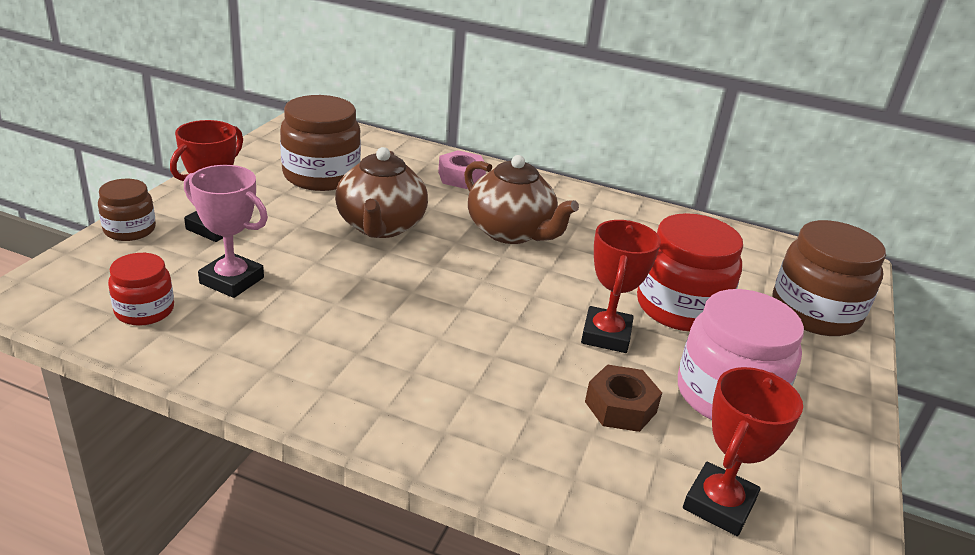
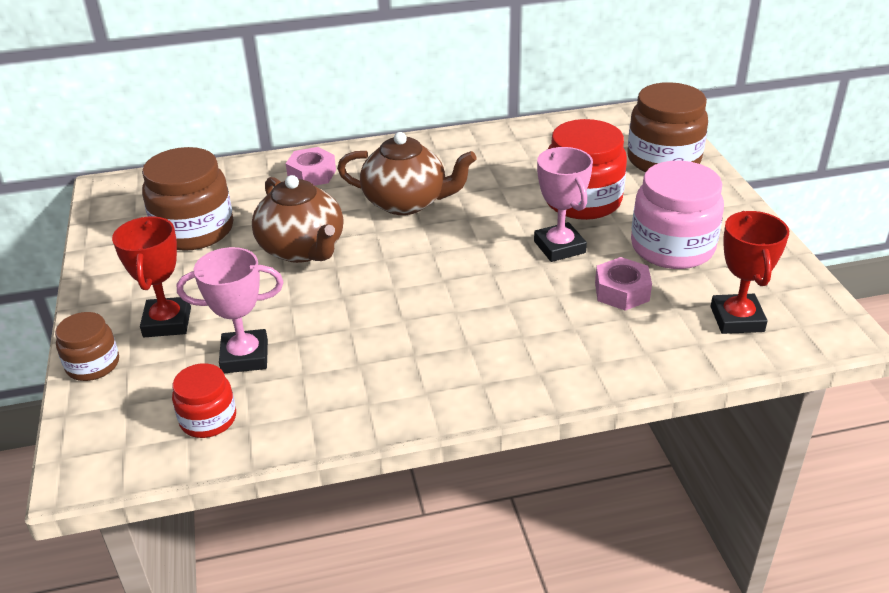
camera: 30 degrees left, 5 degrees up
red trophy [581,220,661,353] -> pink trophy [534,147,593,262]
brown nut [585,365,662,432] -> pink nut [595,257,652,311]

